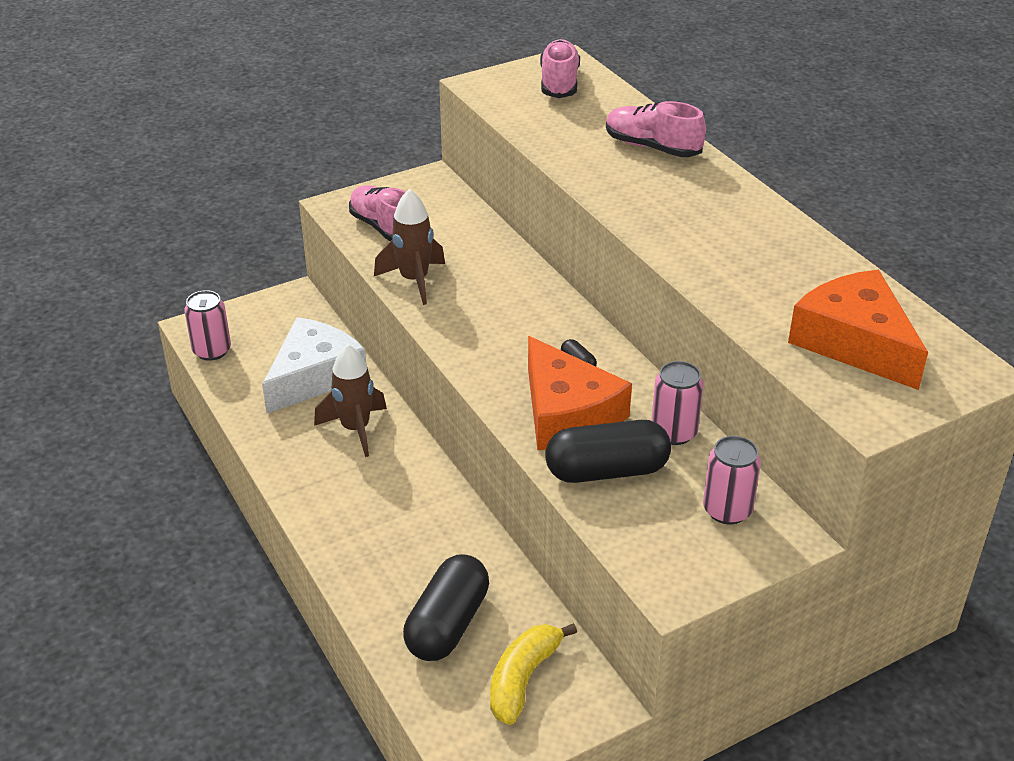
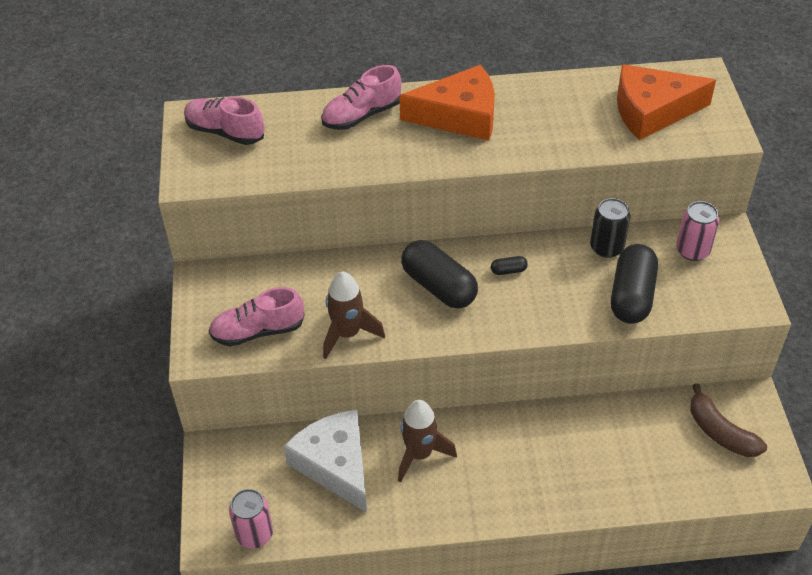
camera: 65 degrees left, 10 degrees up
black capsule [403,554,489,661] -> black capsule moved to [401,240,478,309]
yellow banana [490,623,577,725] -> brown banana [690,384,767,457]
orange cheese [528,336,632,450] -> orange cheese moved to [399,65,495,141]
pink can [651,361,704,445] -> black can [590,198,630,258]

